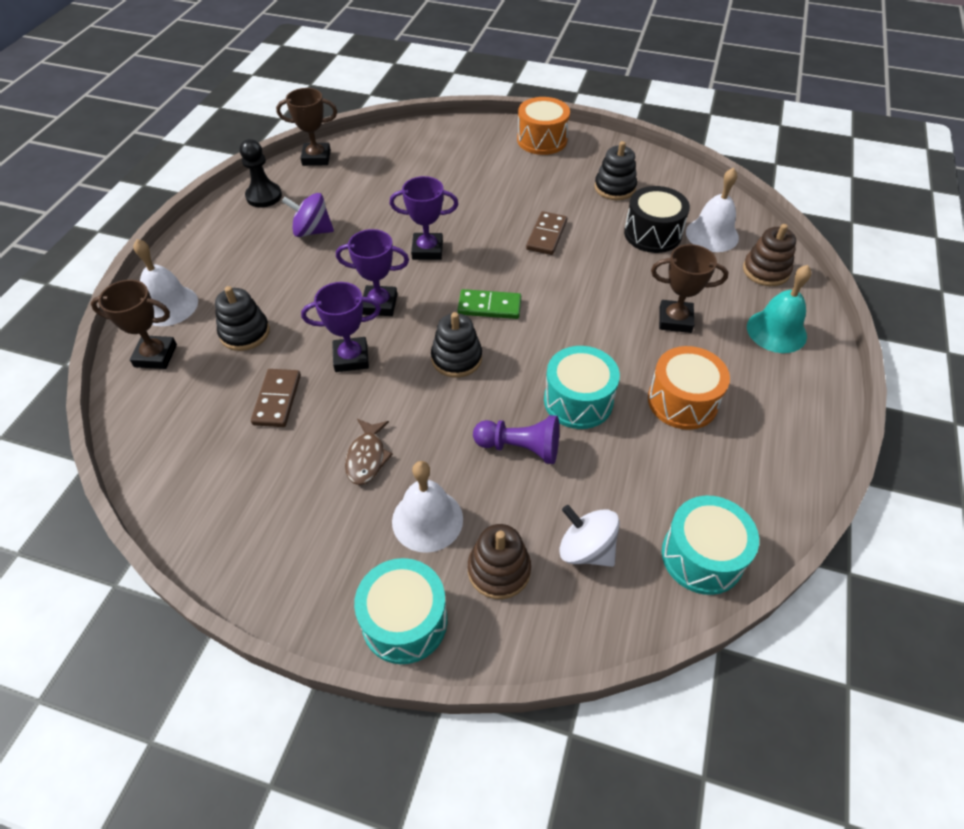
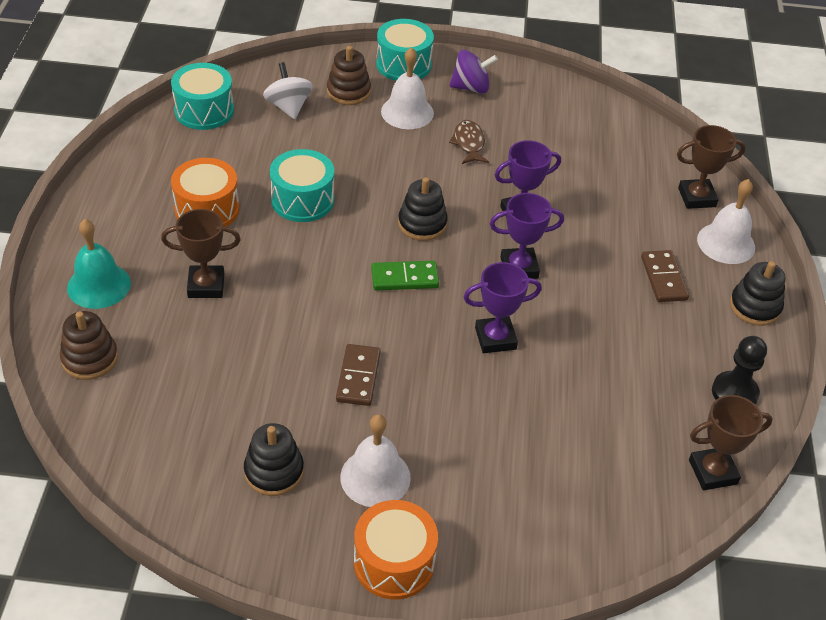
camera: 165 degrees right, 5 degrees down
black stacking toy [215,286,270,351] -> black stacking toy moved to [730,261,786,326]
brown domino [251,369,301,427] -> brown domino moved to [641,250,689,302]
purple spinning top [282,193,334,237] -> purple spinning top moved to [449,50,498,94]
purple pawn [473,415,559,464] -> none
white spinning top [559,505,620,567] -> white spinning top turned 135 degrees counterclockwise [263,62,313,120]
black drum [624,186,690,253] -> none
white bell [686,167,739,252] -> white bell moved to [340,414,411,507]

